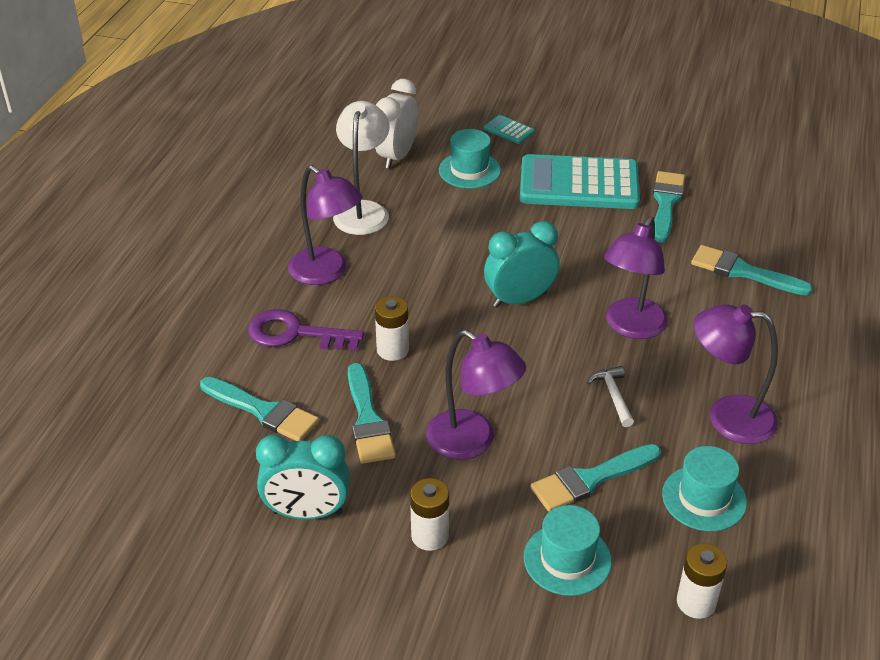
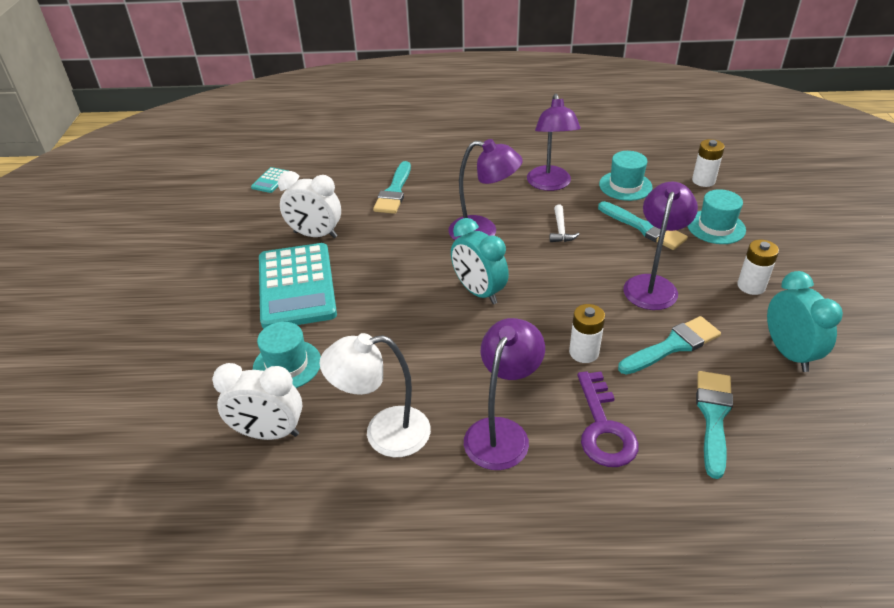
camera: 105 degrees left, 0 degrees up
turquoise calculator [484,115,535,144] -> turquoise calculator moved to [251,167,288,193]
white hammer [587,366,634,427] -> white hammer turned 60 degrees counterclockwise [550,205,579,242]
turquoise brush [653,171,685,243] -> white clock [278,171,341,238]

